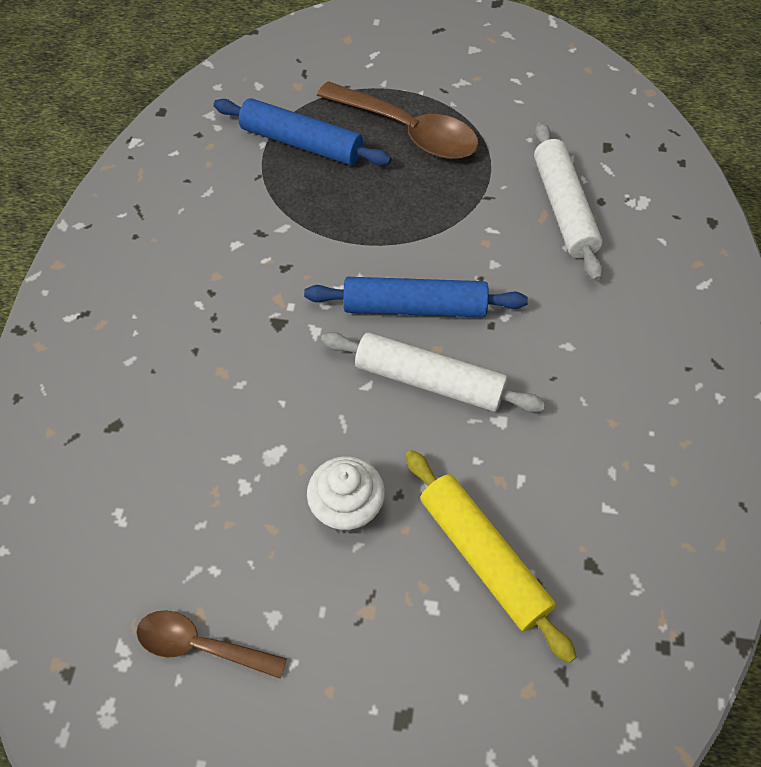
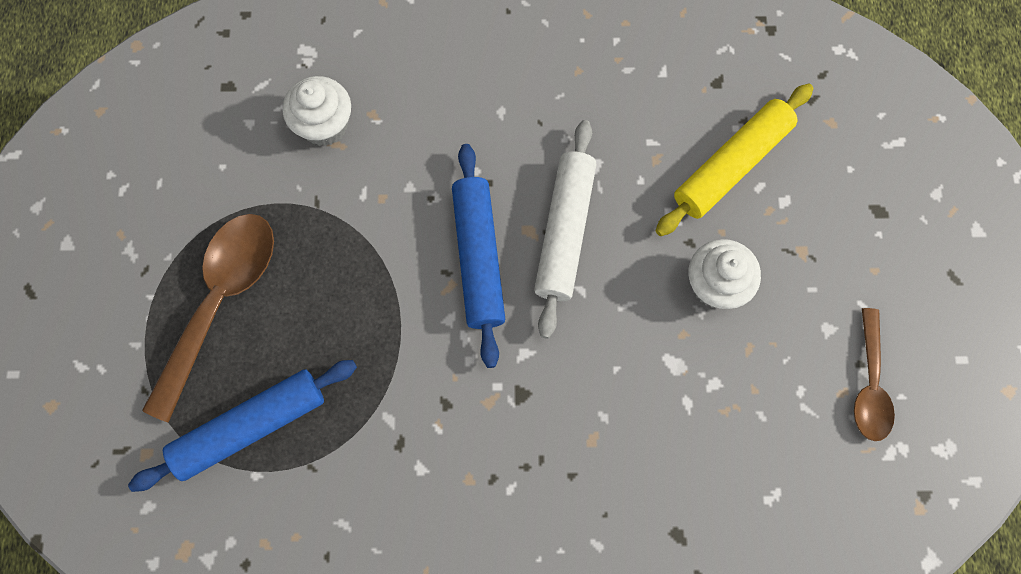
camera: 100 degrees left, 15 degrees up
blue rolling pin [213,98,391,166] -> blue rolling pin turned 45 degrees clockwise [128,360,357,492]
white rolling pin [534,122,603,281] -> white cupcake [283,76,351,146]

